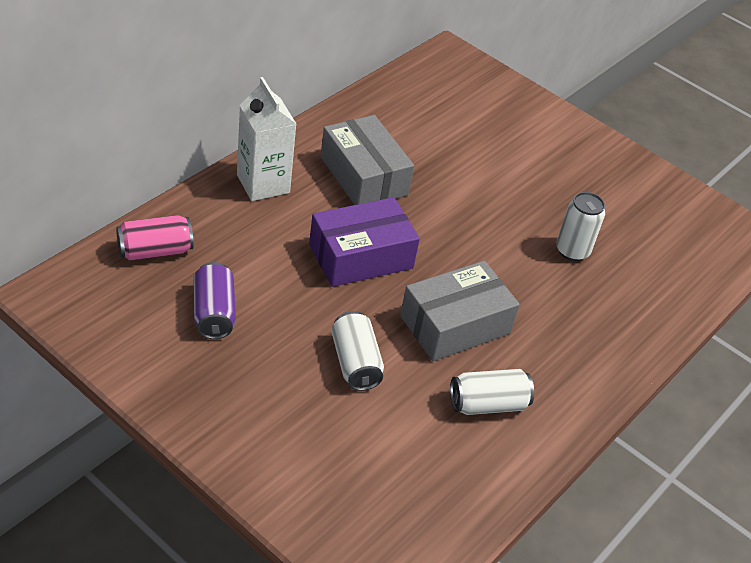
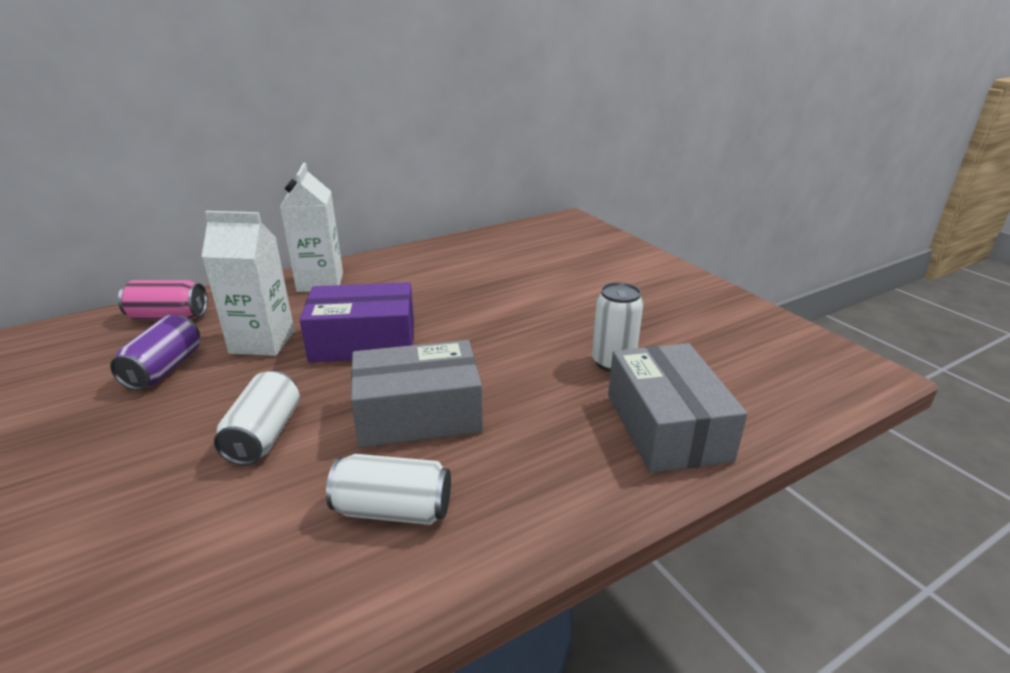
camera: 25 degrees right, 15 degrees down
grey box [320,115,414,205] -> grey box moved to [608,343,747,473]
none -> white carton [201,211,294,356]

